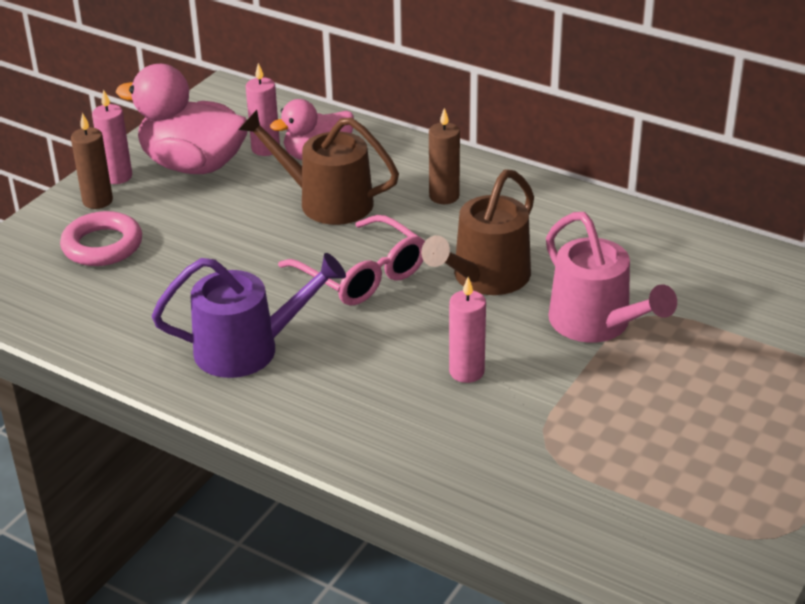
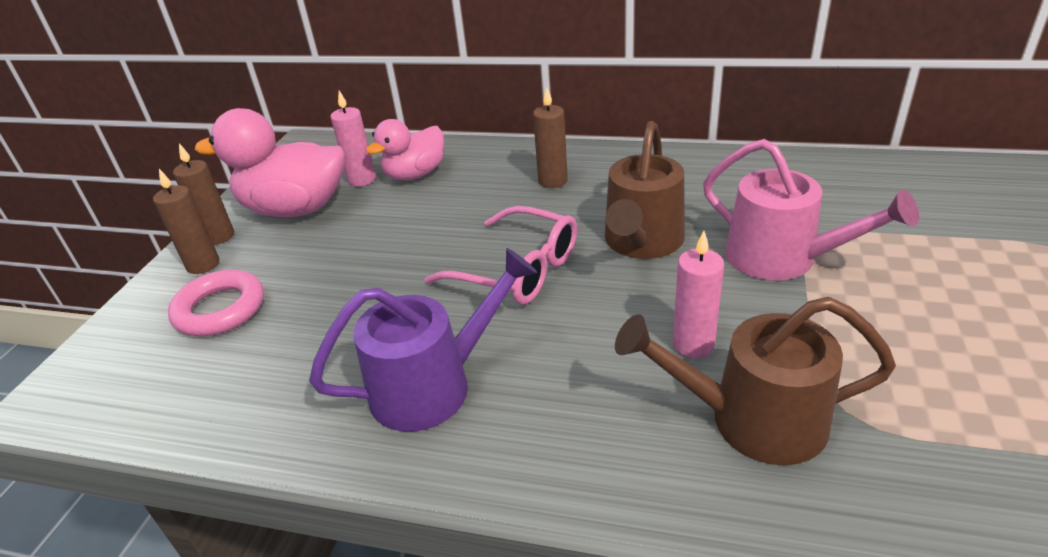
camera: 15 degrees left, 0 degrees up
pink candle [92,89,132,184] -> brown candle [173,143,234,245]
brown watering can [238,110,399,225] -> brown watering can moved to [615,297,896,465]

